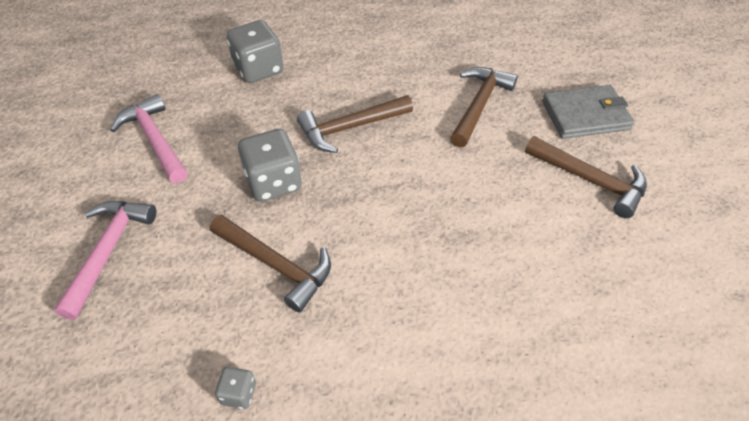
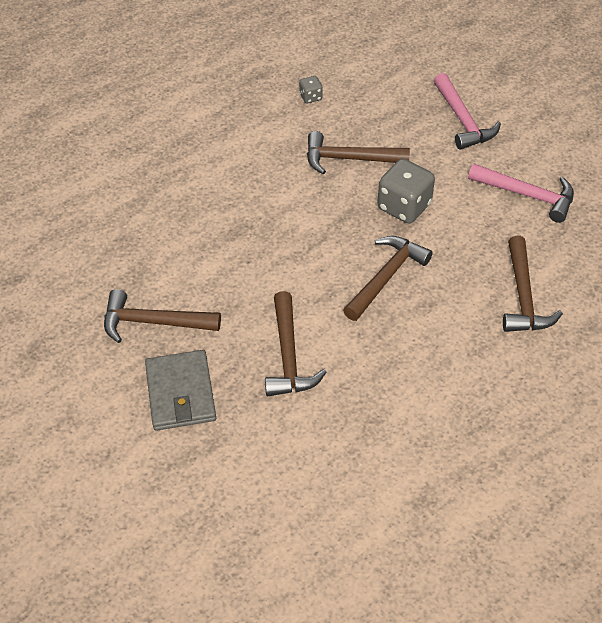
camera: 150 degrees right, 0 degrees up
grey dice [227,20,283,83] -> brown hammer [503,236,563,332]
grey wallet [542,85,634,139] -> grey wallet turned 60 degrees counterclockwise [145,350,216,431]

